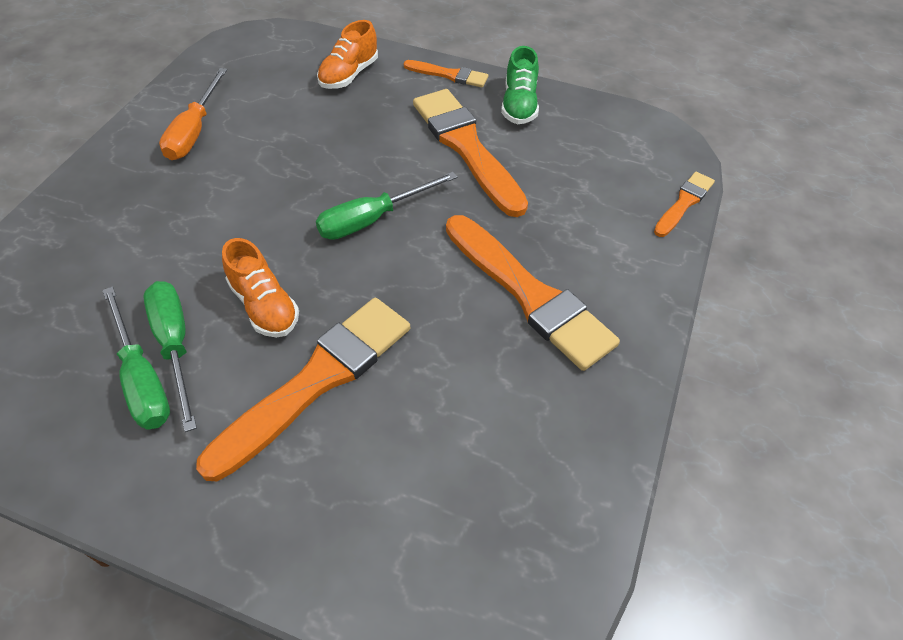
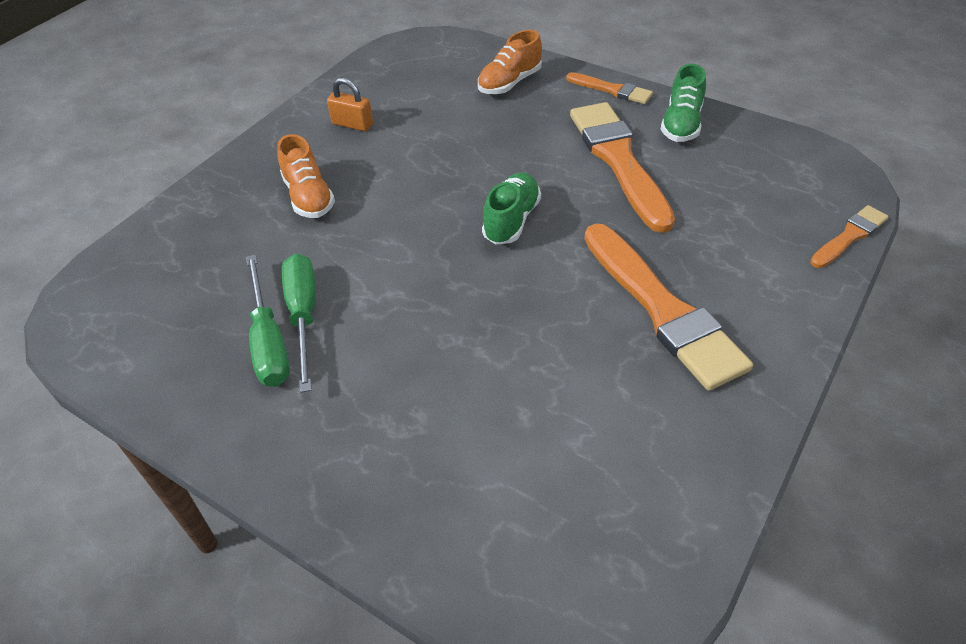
camera: 15 degrees right, 5 degrees down
orange screwdriver [159,68,227,160] -> orange padlock [327,78,373,131]
orange brush [196,298,410,481] -> none
orange shoe [222,238,299,337] -> orange shoe moved to [277,134,335,218]
green screwdriver [316,172,457,240] -> green shoe [482,172,541,244]

